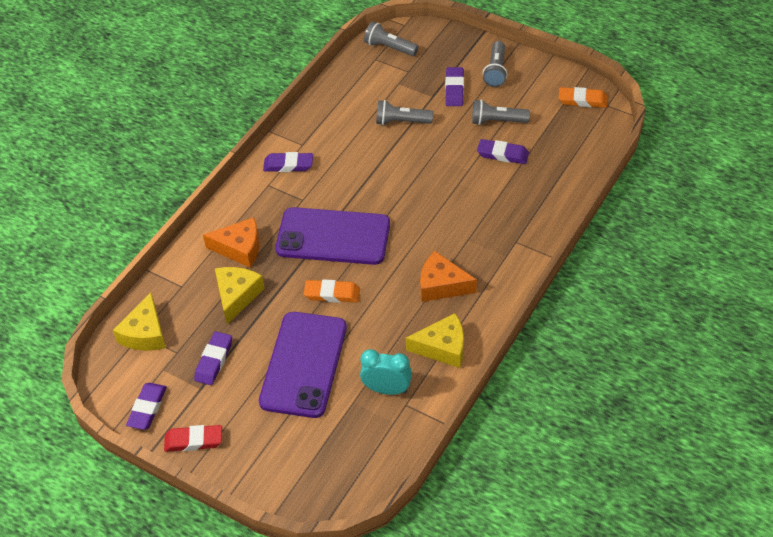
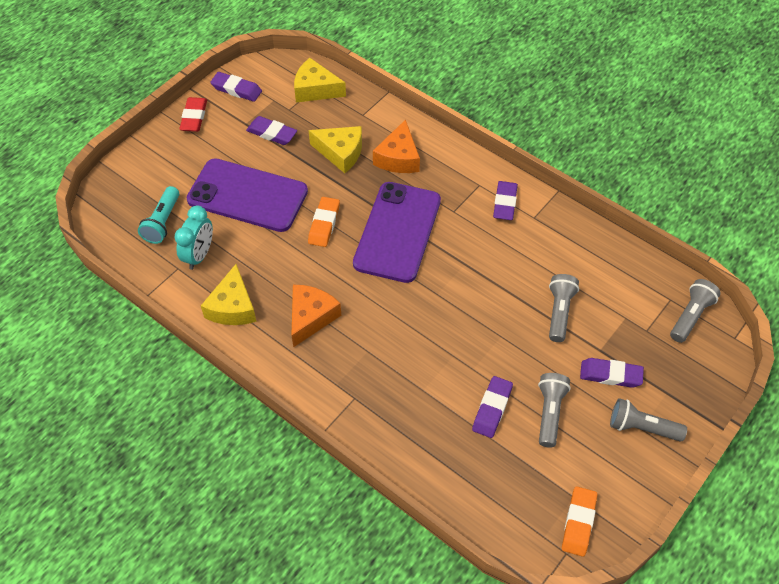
camera: 95 degrees right, 5 degrees up
none -> turquoise flashlight [138,186,179,244]

